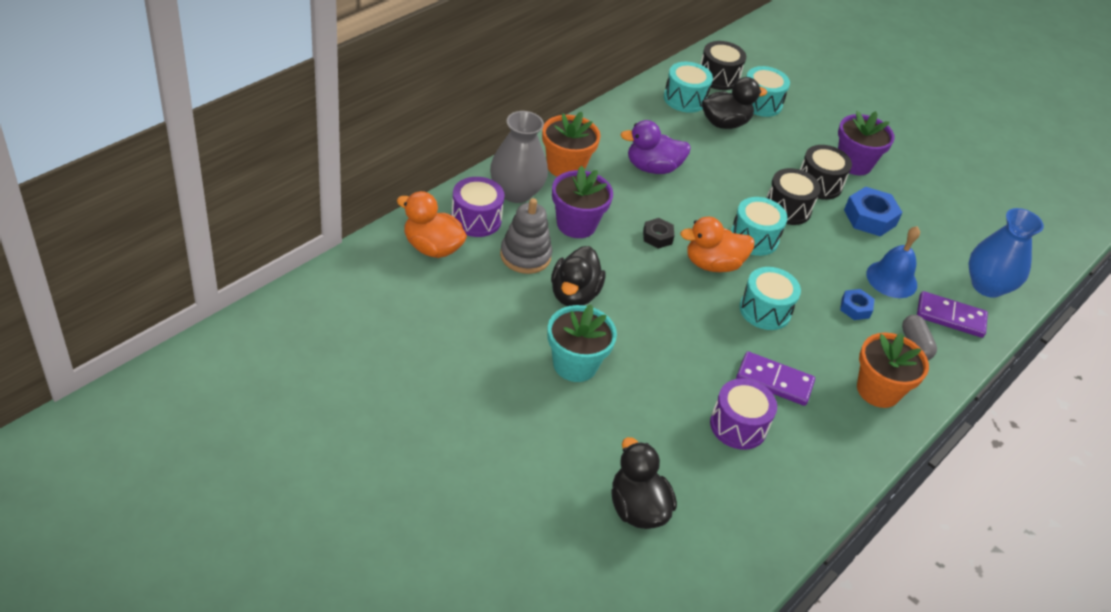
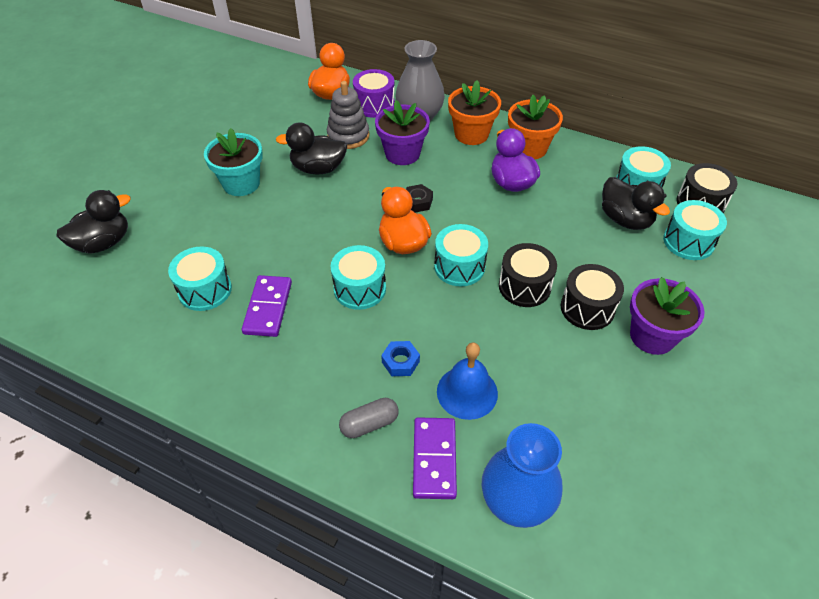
camera: 80 degrees right, 5 degrees up
purple drum [710,378,777,450] -> turquoise drum [168,247,232,311]
blue nut [844,187,903,236] -> none
orange flower pot [857,333,929,408] -> orange flower pot moved to [508,95,563,159]

